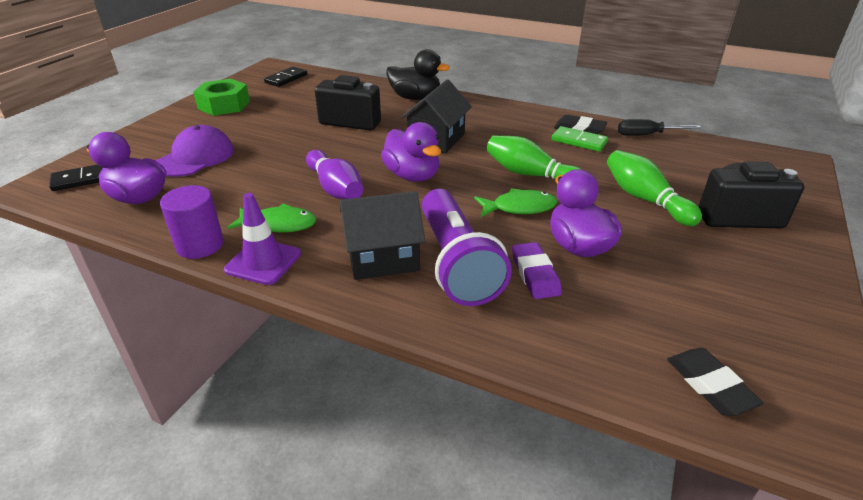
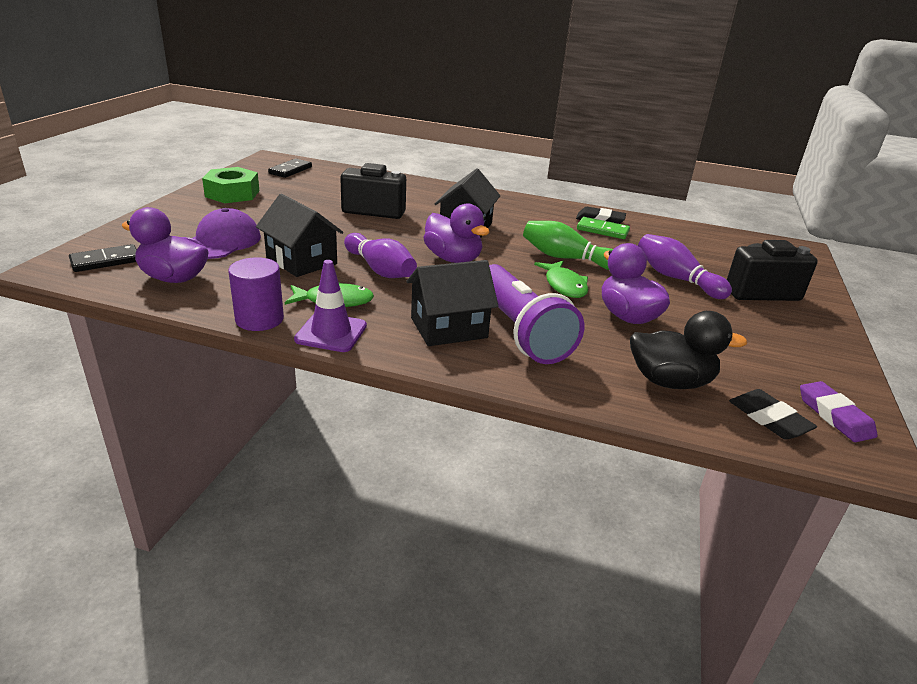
camera: 10 degrees left, 5 degrees down
black duck [386,49,450,100] -> black duck moved to [630,311,747,389]
green fish [474,188,557,217] -> green fish turned 90 degrees clockwise [534,261,588,298]
purple eraser [512,242,562,299] -> purple eraser moved to [800,381,877,442]
green bowling pin [607,150,702,226] -> purple bowling pin [638,234,732,299]
black screwdriver [618,119,701,136] -> none
none -> black house [256,194,343,277]

